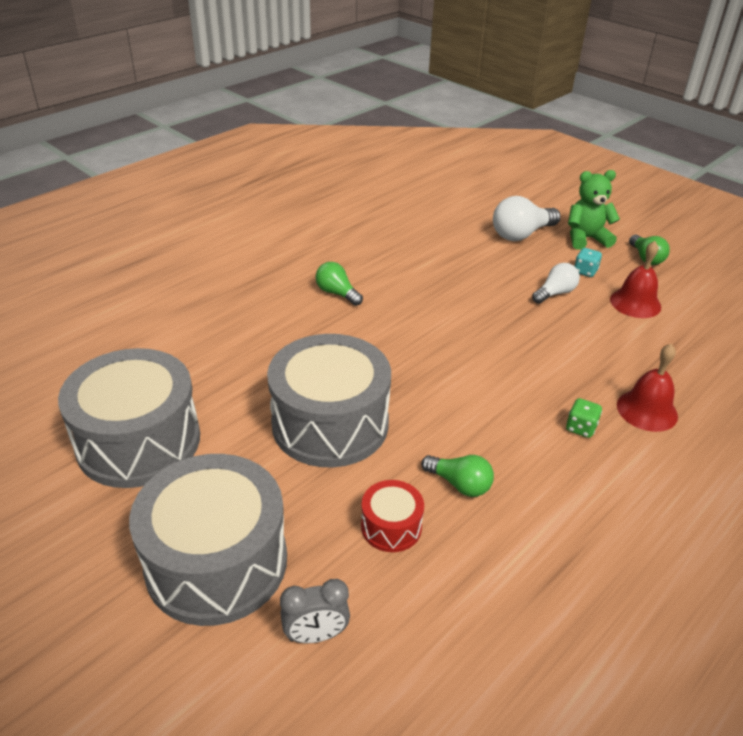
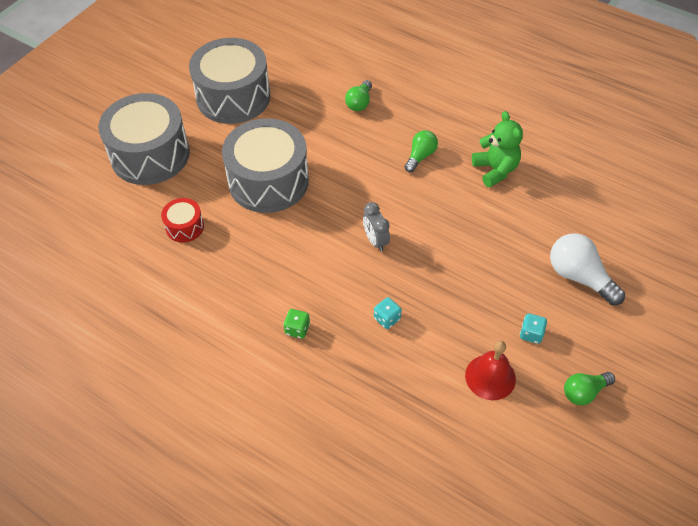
camera: 80 degrees right, 15 degrees up
grey clock [280,579,350,643] -> grey clock moved to [363,202,390,252]
green light bulb [421,455,494,497] -> green light bulb moved to [345,80,372,111]
white light bulb [532,263,580,304] -> none
green teddy bear [568,170,620,250] -> green teddy bear moved to [472,111,523,187]
red bell [617,344,678,432] -> none
none -> turquoise dice [374,297,402,329]

